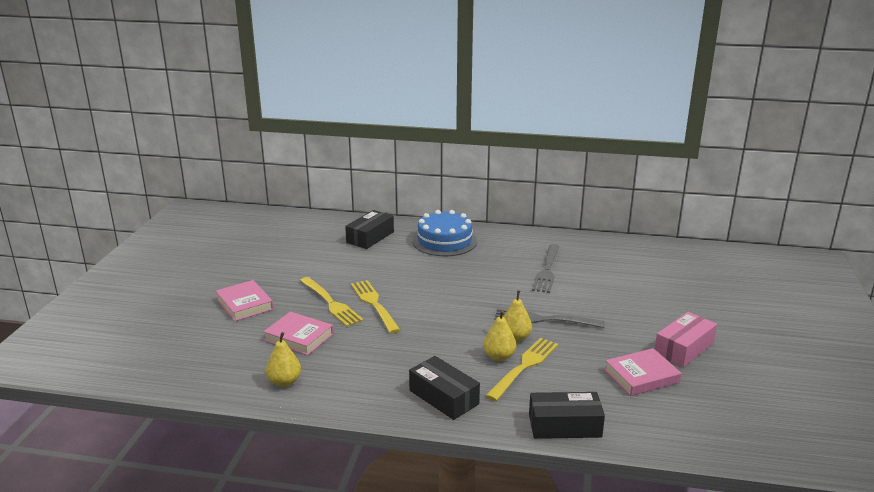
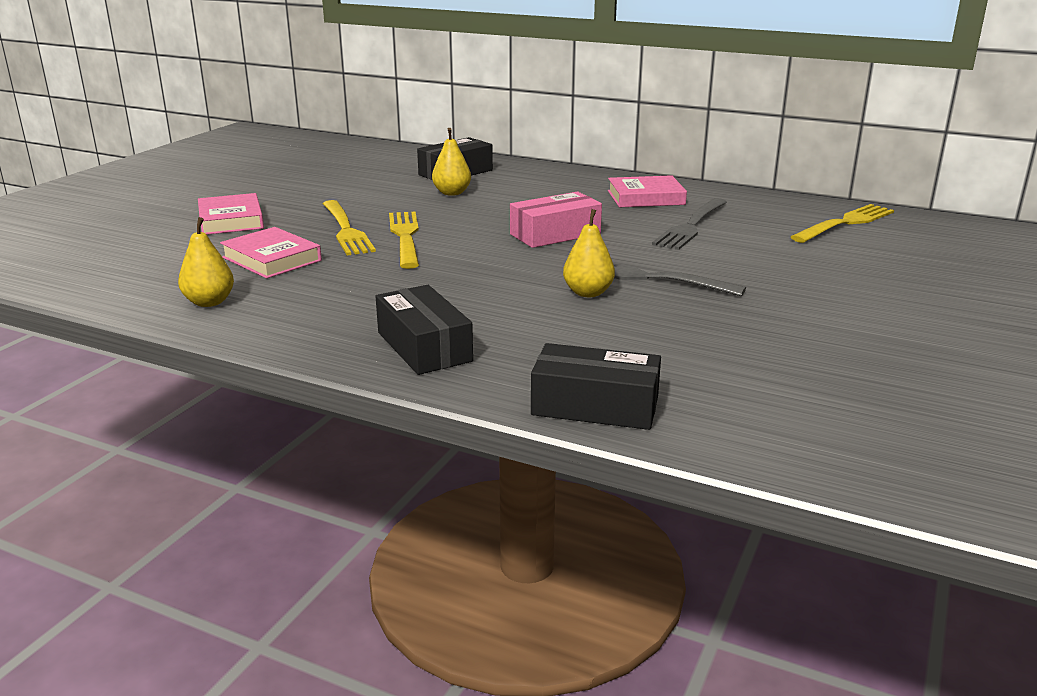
camera: 15 degrees right, 0 degrees up
blue cake [412,210,477,256] -> none
yellow pear [483,310,516,361] -> yellow pear moved to [432,128,471,196]
yellow fork [486,338,558,401] -> yellow fork moved to [791,204,894,243]
pink book [605,348,681,396] -> pink book moved to [608,175,687,207]
pink box [655,312,717,367] -> pink box moved to [510,192,602,248]

